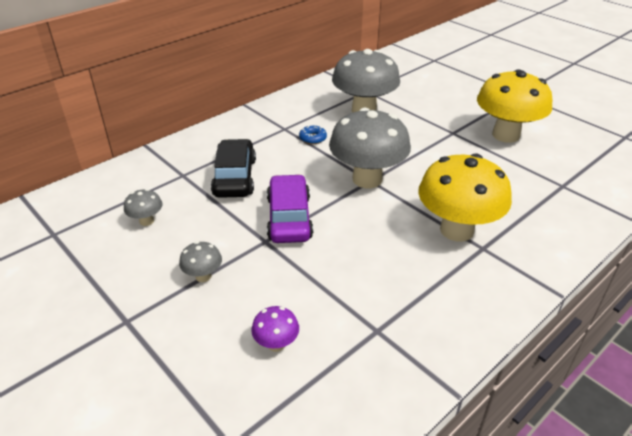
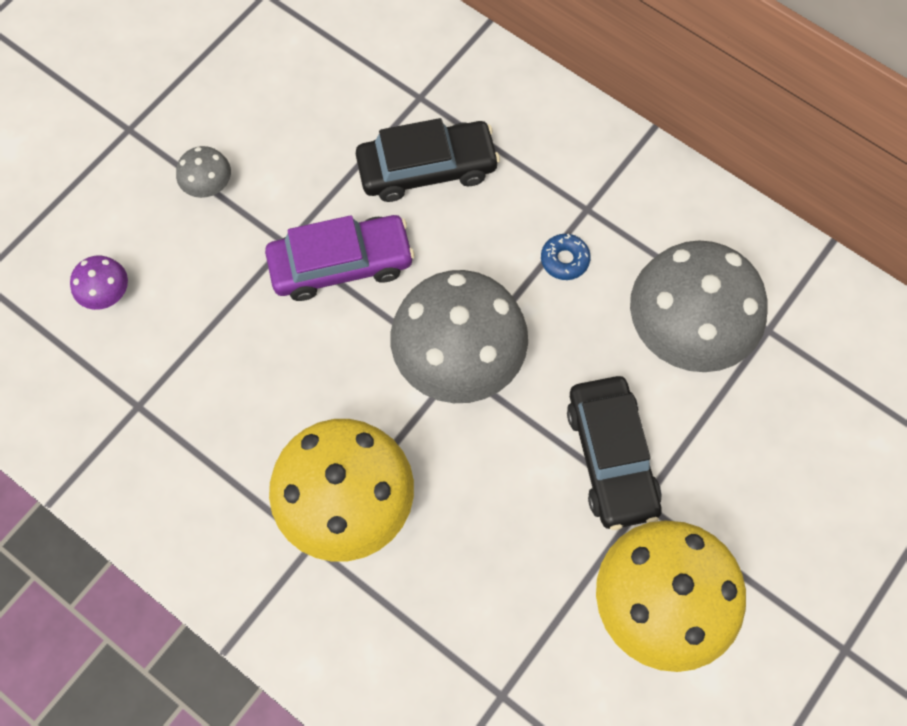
camera: 80 degrees right, 30 degrees up
grey mushroom [124,189,163,226] -> none
none -> black car [567,376,662,530]

